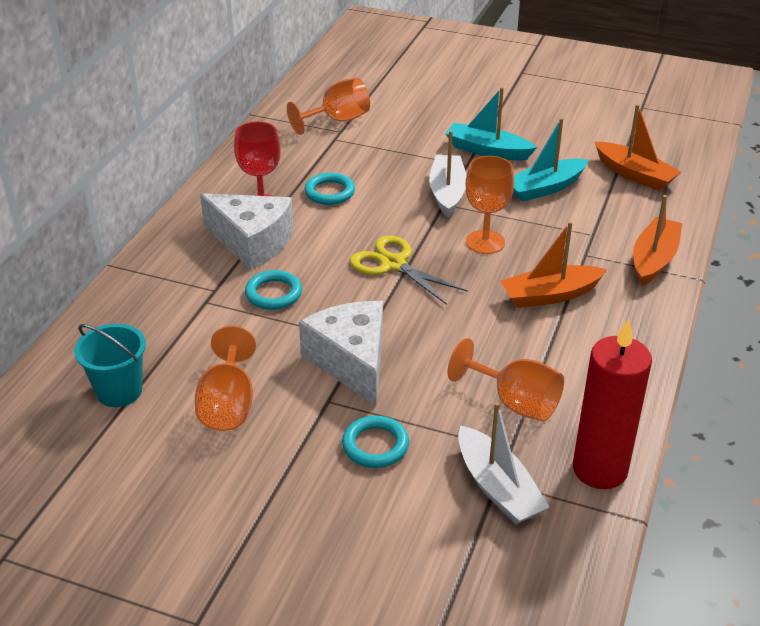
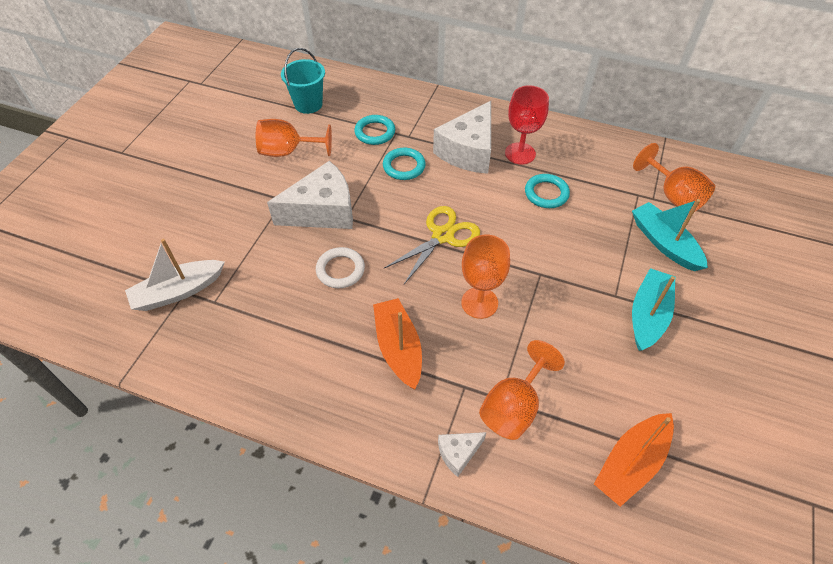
camera: 90 degrees right, 15 degrees up
turquoise ring [342,416,409,468] -> turquoise ring moved to [354,115,395,145]
white boat [429,130,467,217] -> none
orange goblet [448,338,564,421] -> orange goblet moved to [479,340,565,440]
turquoise boat [513,118,589,202] -> turquoise boat moved to [632,199,708,271]
red candle [573,318,652,489] -> none
orange boat [633,195,682,286] -> white cheese [438,432,486,477]
none -> white ring [316,247,365,288]

